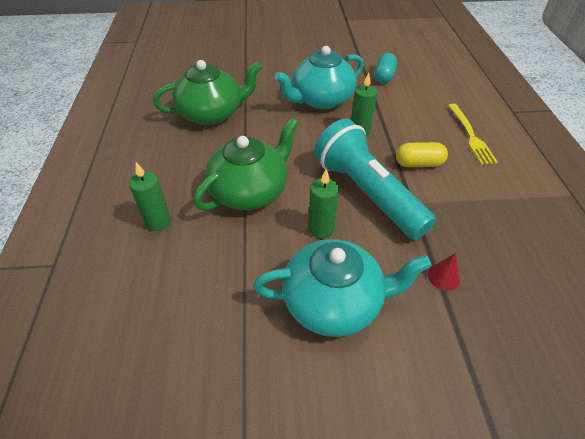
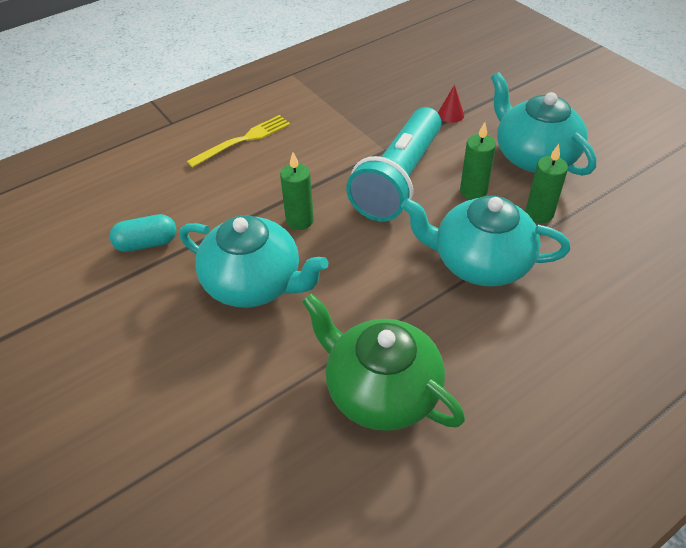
camera: 120 degrees left, 0 degrees up
green candle [129,162,171,231] -> green candle moved to [526,144,568,223]
green teapot [194,117,299,210] -> turquoise teapot [401,196,570,287]
yellow capsule [396,142,448,167] -> none

